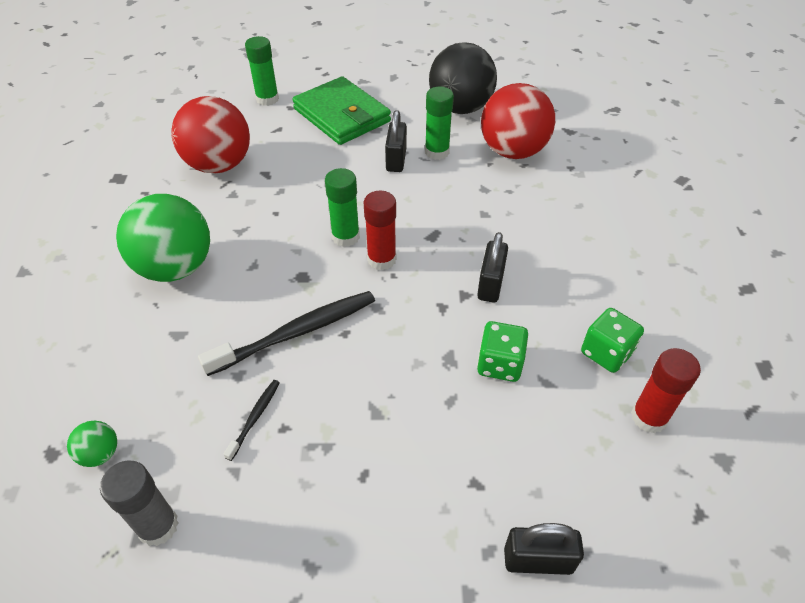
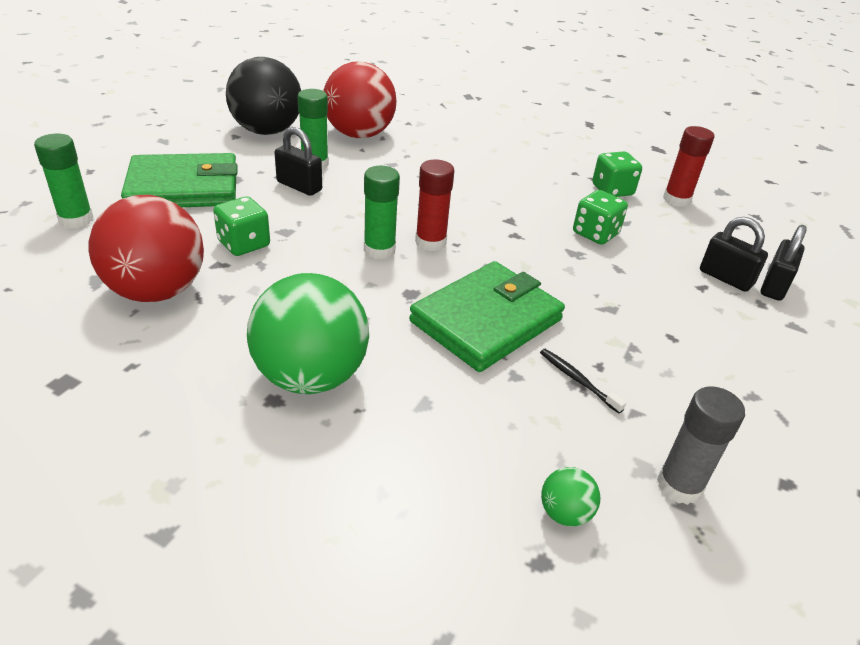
camera: 65 degrees left, 10 degrees down
black toothbrush [198,291,375,376] -> green wallet [409,261,565,372]
black padlock [477,232,508,303] -> black padlock moved to [700,217,768,292]
none -> green dice [213,196,270,256]

